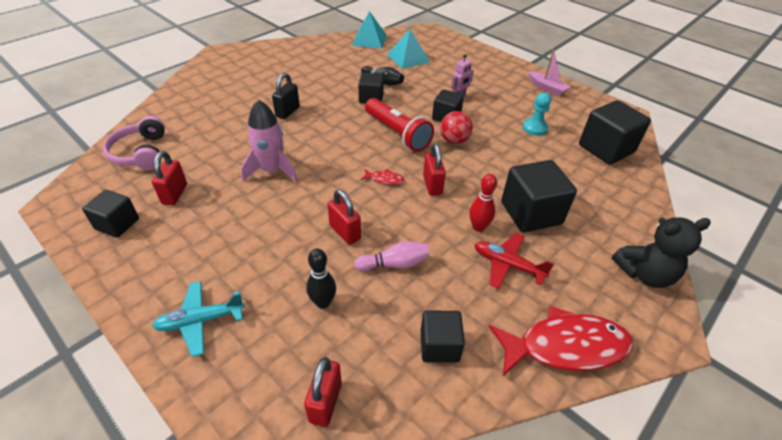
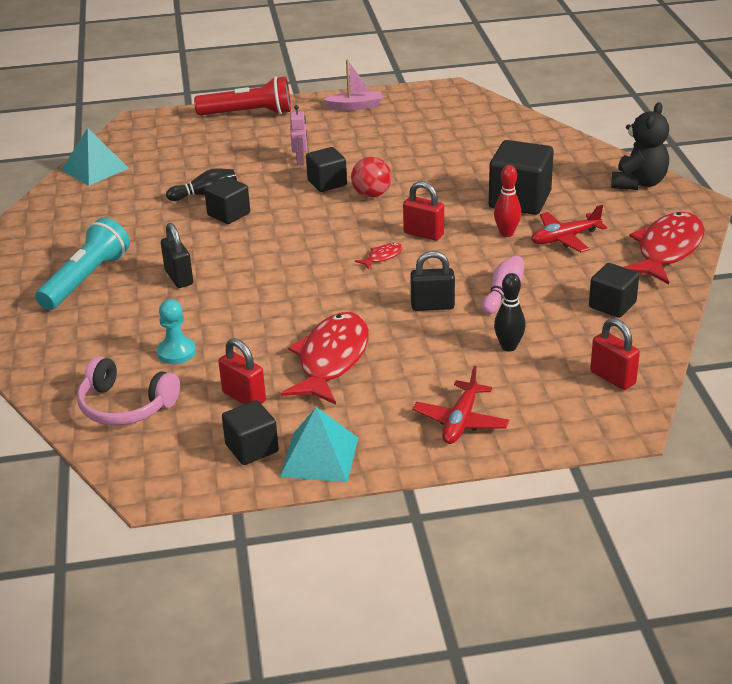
camera: 50 degrees left, 10 degrees down
turquoise plane [152,281,245,357] -> red plane [413,366,509,444]
pink rocket [241,100,298,182] -> none
red padlock [328,189,361,245] -> black padlock [410,251,455,311]
red flashlight [365,98,434,152] -> red flashlight moved to [194,76,291,116]
turquoise pyramid [387,29,430,69] -> turquoise pyramid moved to [280,407,358,482]
turquoise pawn [523,93,551,136] -> turquoise pawn moved to [157,299,196,364]
black cube [579,100,651,165] -> none
none -> turquoise flashlight [35,218,130,310]
none -> red fish [281,312,369,405]

